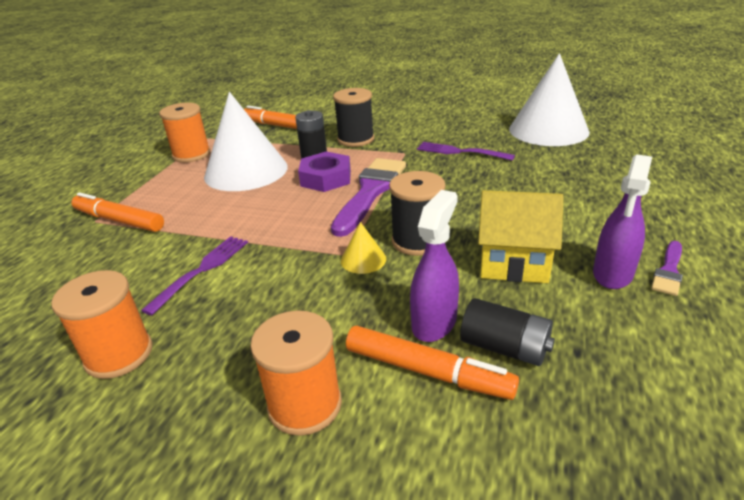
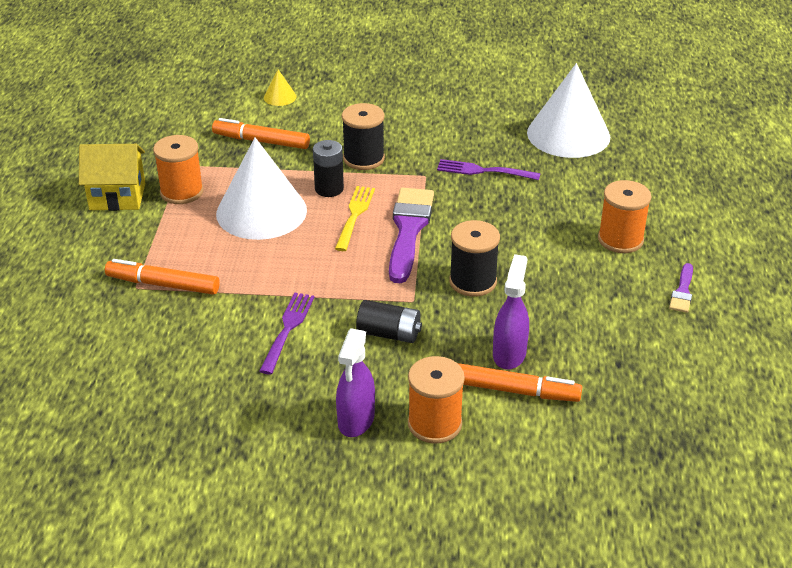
camera: 15 degrees left, 5 degrees up
orange spool [51,270,153,379] -> orange spool moved to [598,180,652,253]
purple nut [298,151,351,192] -> yellow fork [335,186,375,251]
yellow cone [341,222,386,274] -> yellow cone moved to [264,70,296,106]
black battery [460,298,555,366] -> black battery moved to [356,300,422,343]
yellow house [478,190,564,283] -> yellow house moved to [79,144,146,211]
purple spray bottle [593,154,652,289] -> purple spray bottle moved to [336,328,375,437]

